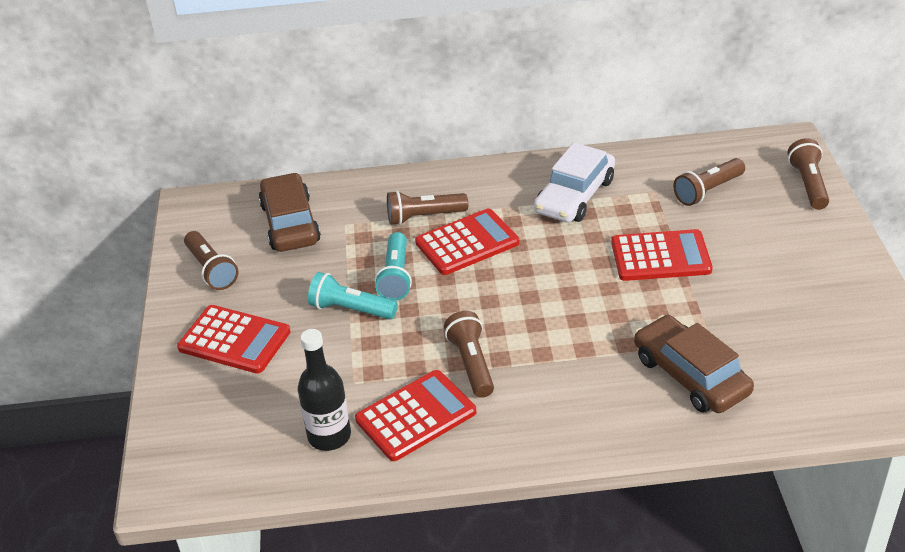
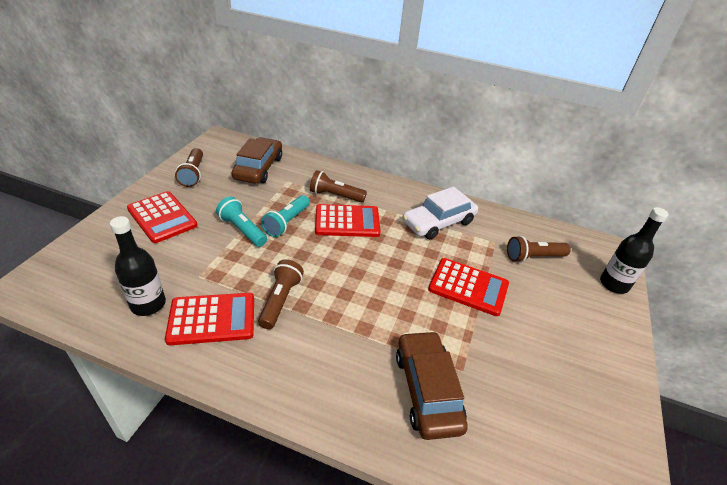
camera: 20 degrees right, 0 degrees up
brown flashlight [787,138,829,210] -> black bottle [600,207,669,294]

